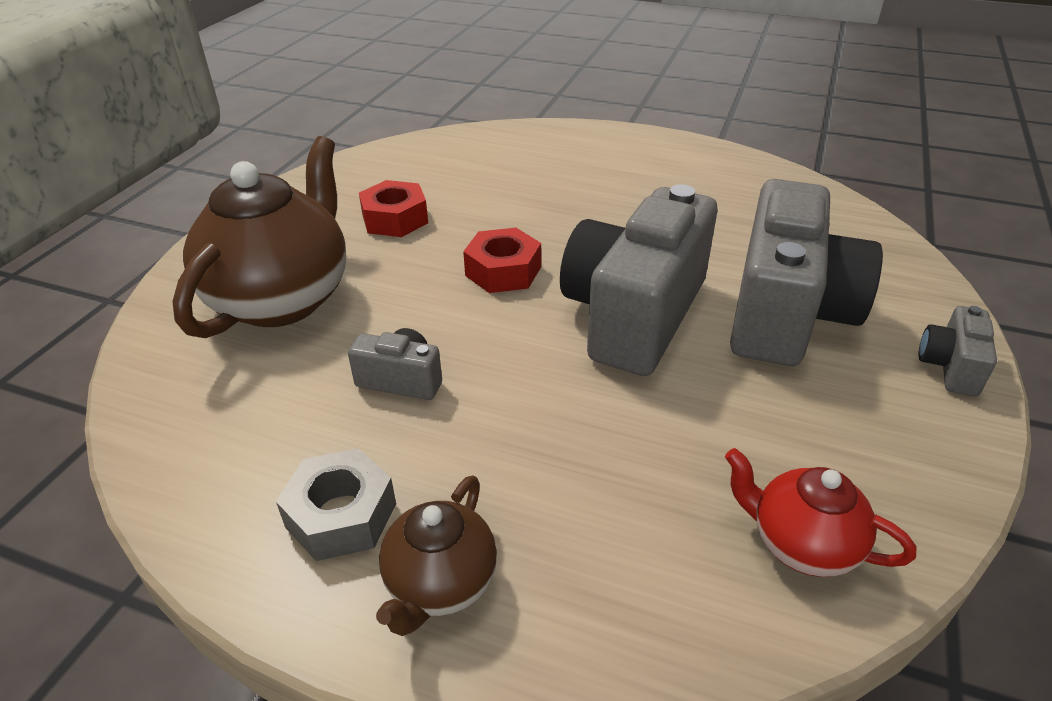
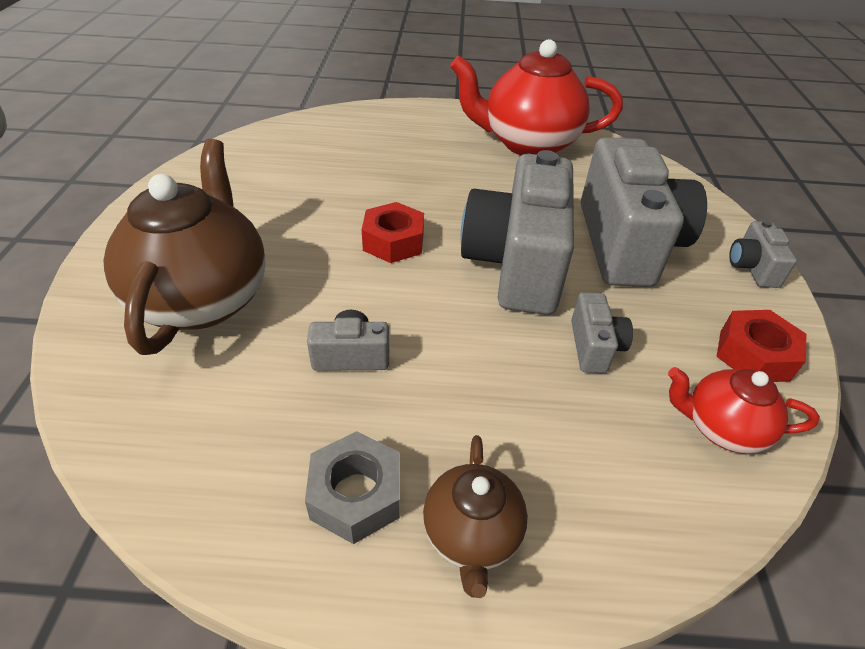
camera: 20 degrees left, 5 degrees up
red nut [359,180,428,237] -> red nut moved to [716,310,806,382]
none -> red teapot [450,39,623,155]
none -> grey camera [571,292,633,373]

